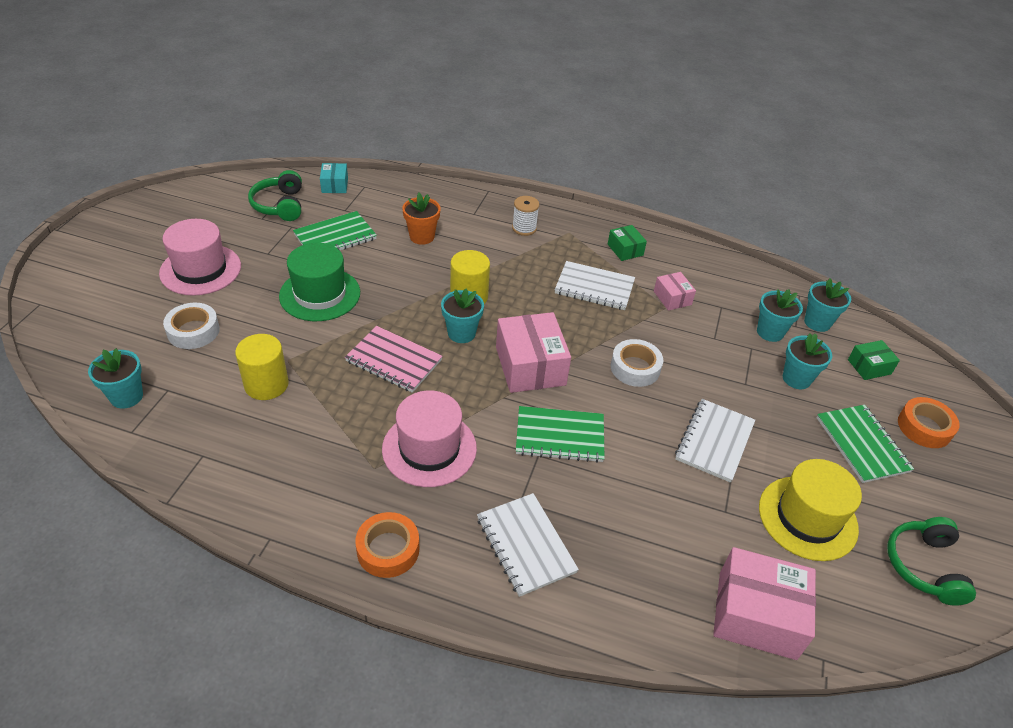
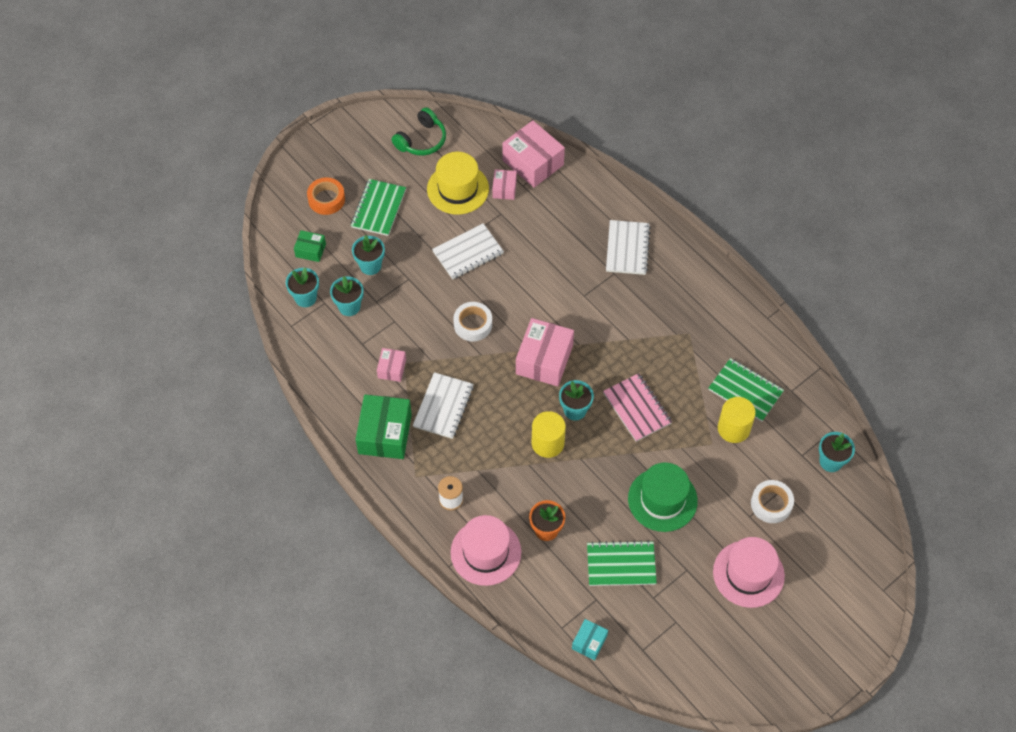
camera: 145 degrees left, 15 degrees up
green headphones [248,170,302,221] -> none
orange tape [355,512,419,578] -> none
pink hat [382,390,477,487] -> pink hat moved to [450,515,521,586]
green notebook [516,406,605,463] -> green notebook moved to [708,358,784,422]
white notebook [555,261,635,310] -> white notebook turned 60 degrees clockwise [413,372,474,439]
green box [608,225,647,261] -> green box [355,394,412,459], size x1.91
none -> pink box [492,169,517,200]

